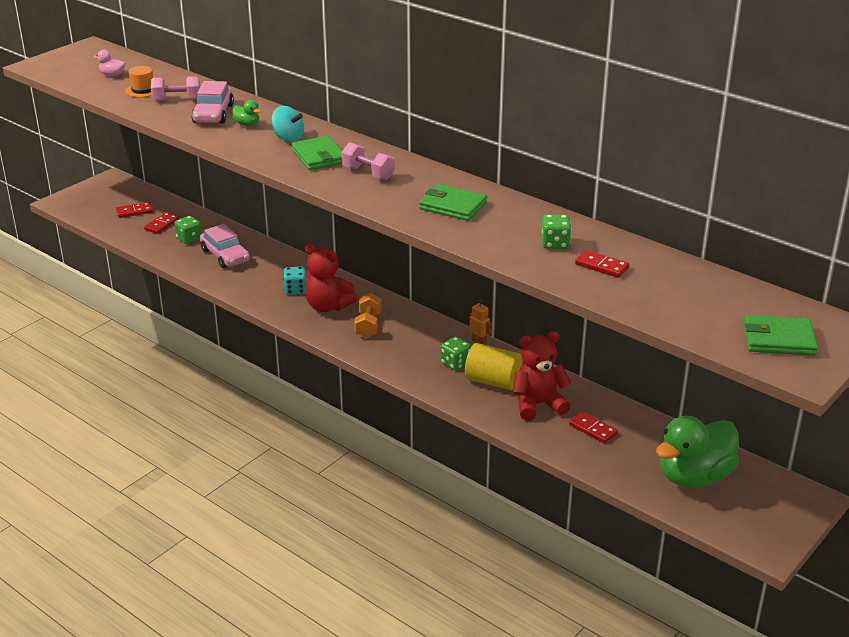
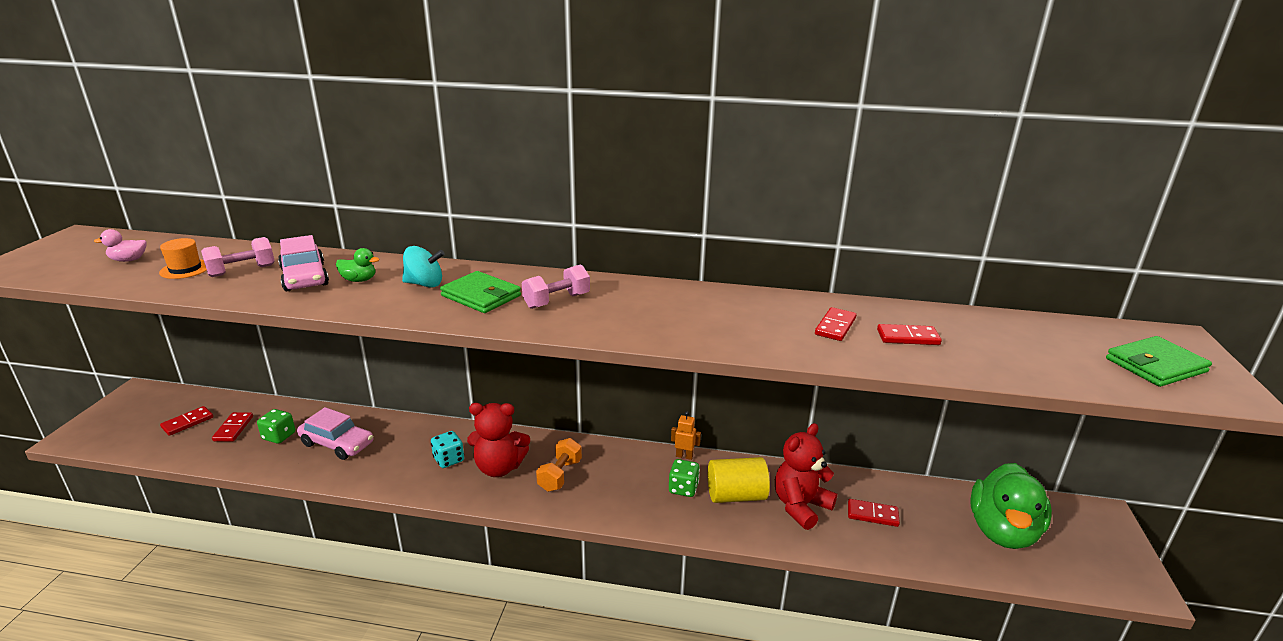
camera: 30 degrees left, 5 degrees down
pink dumbbell [341,142,395,180] -> pink dumbbell turned 45 degrees counterclockwise [522,264,590,309]
orange dumbbell [354,293,382,338] -> orange dumbbell turned 45 degrees clockwise [536,438,582,492]
green wallet [419,184,487,221] -> none
green dice [541,215,571,249] -> red domino [815,307,856,341]

